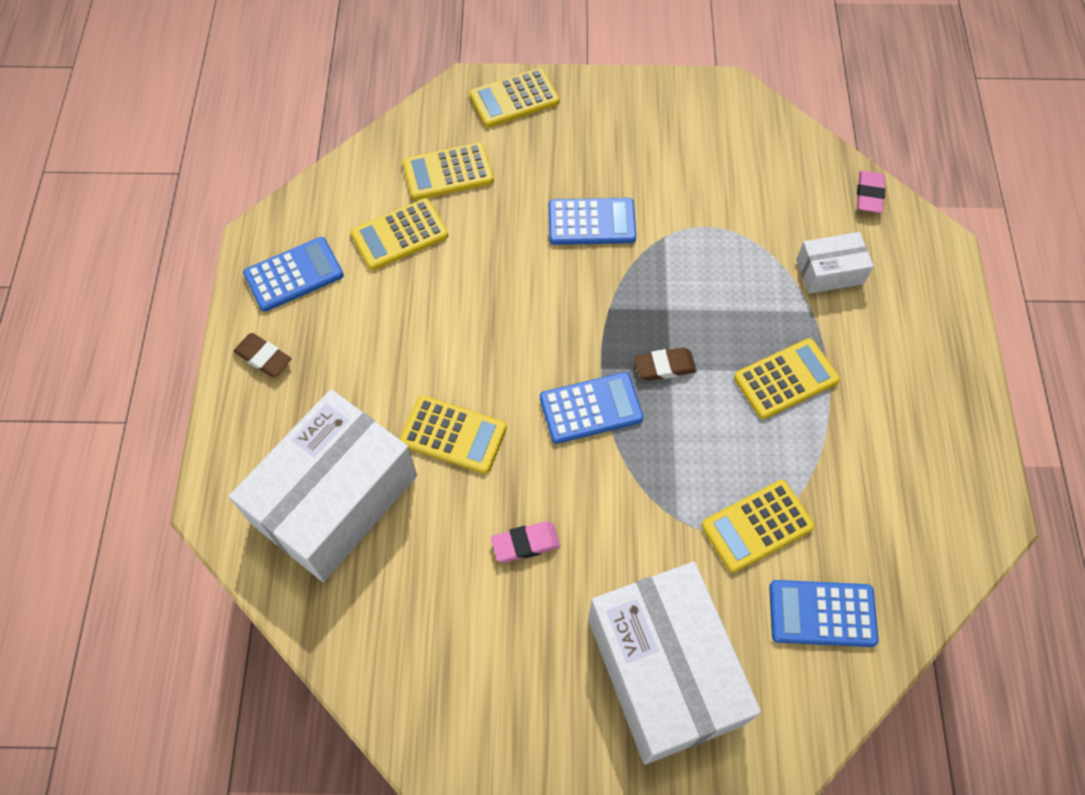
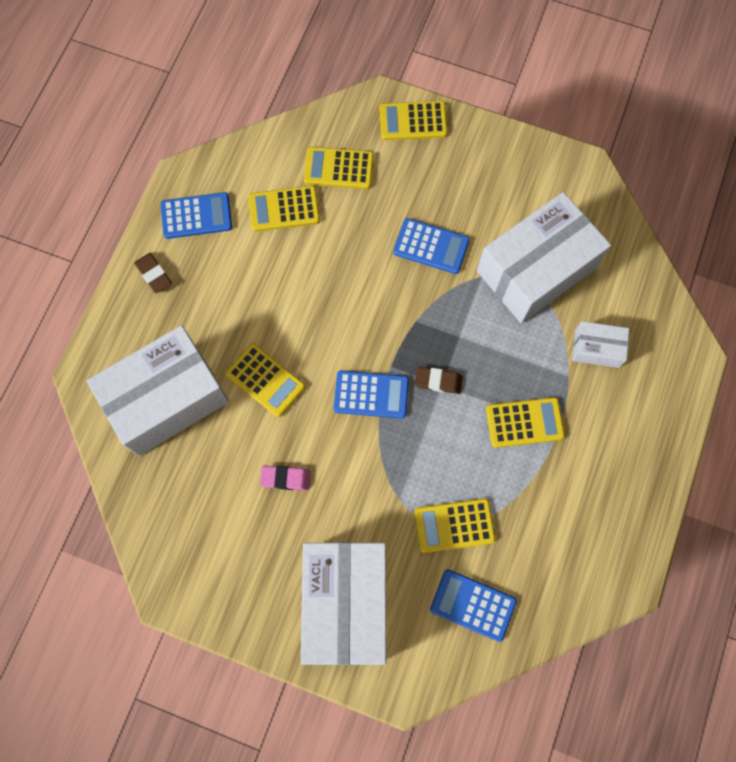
camera: 20 degrees right, 10 degrees up
pink eraser [857,171,885,213] -> none
none -> white box [477,192,611,323]

